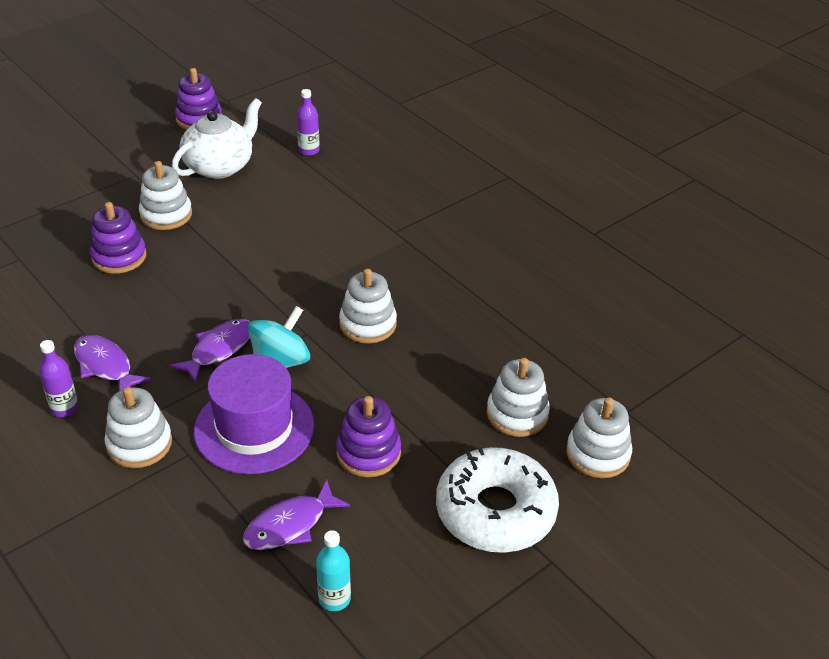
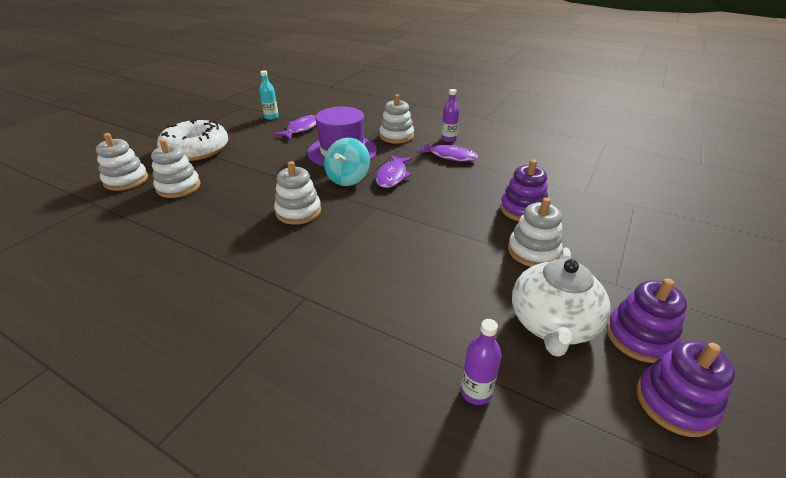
camera: 160 degrees right, 5 degrees down
purple stacking toy [336,396,401,477] -> purple stacking toy moved to [606,278,687,363]

